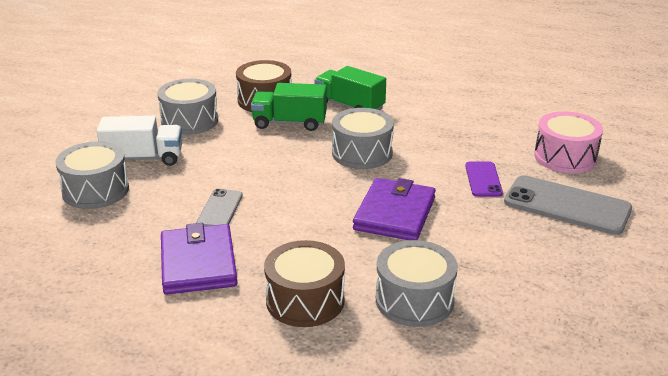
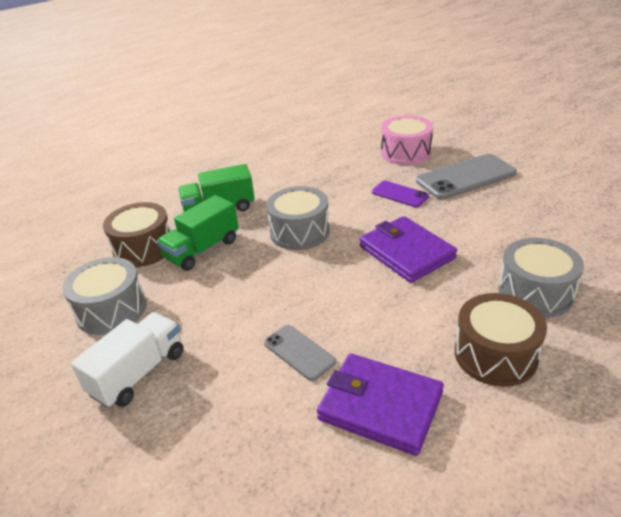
camera: 50 degrees left, 5 degrees up
grey drum [55,141,129,209] -> none

